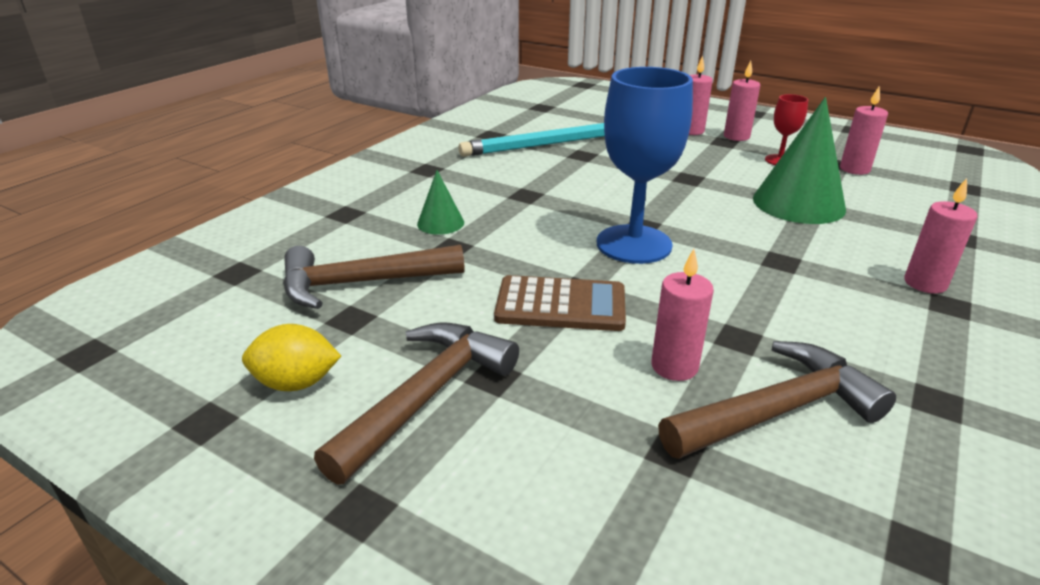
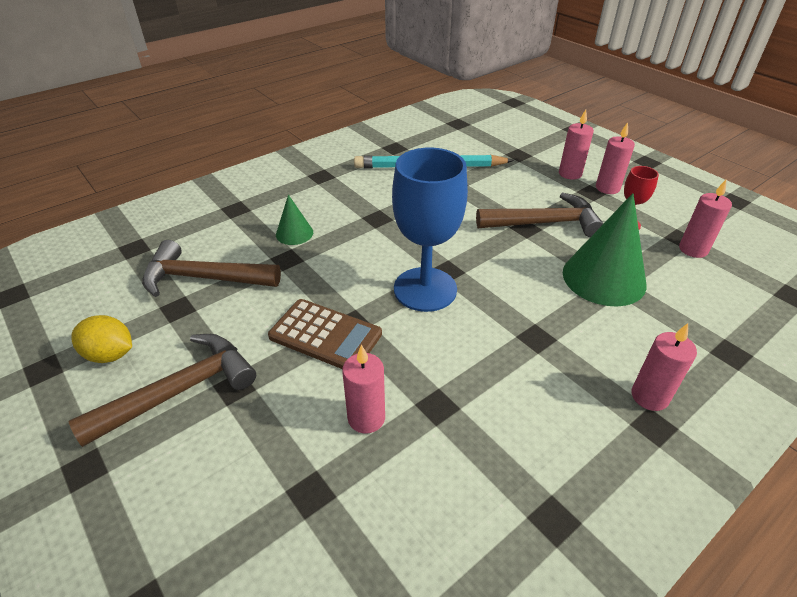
camera: 20 degrees right, 10 degrees up
brown hammer [658,341,896,459] -> brown hammer moved to [476,193,604,237]

